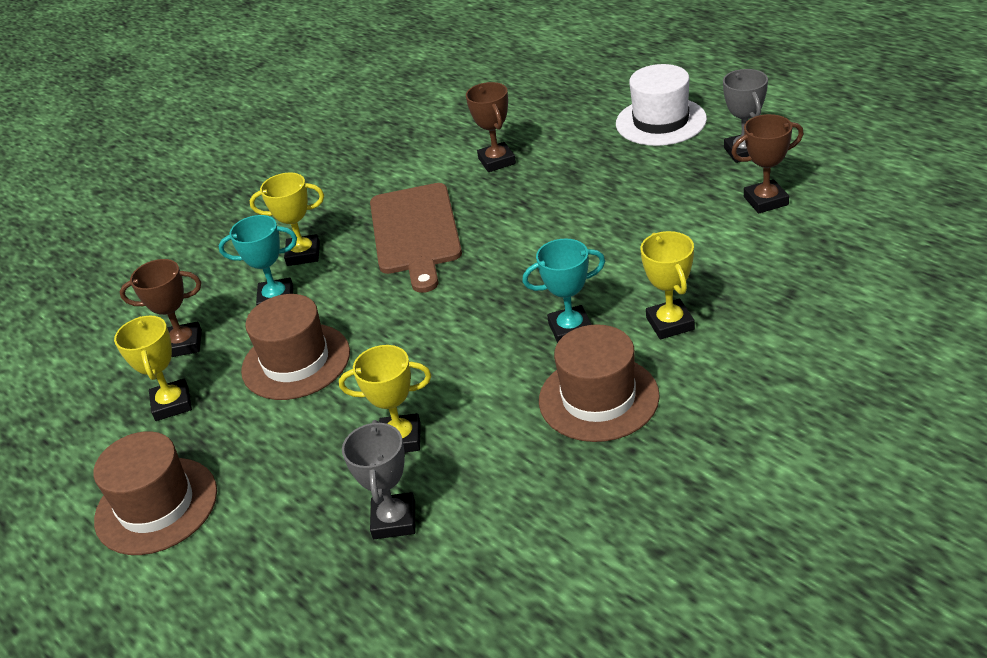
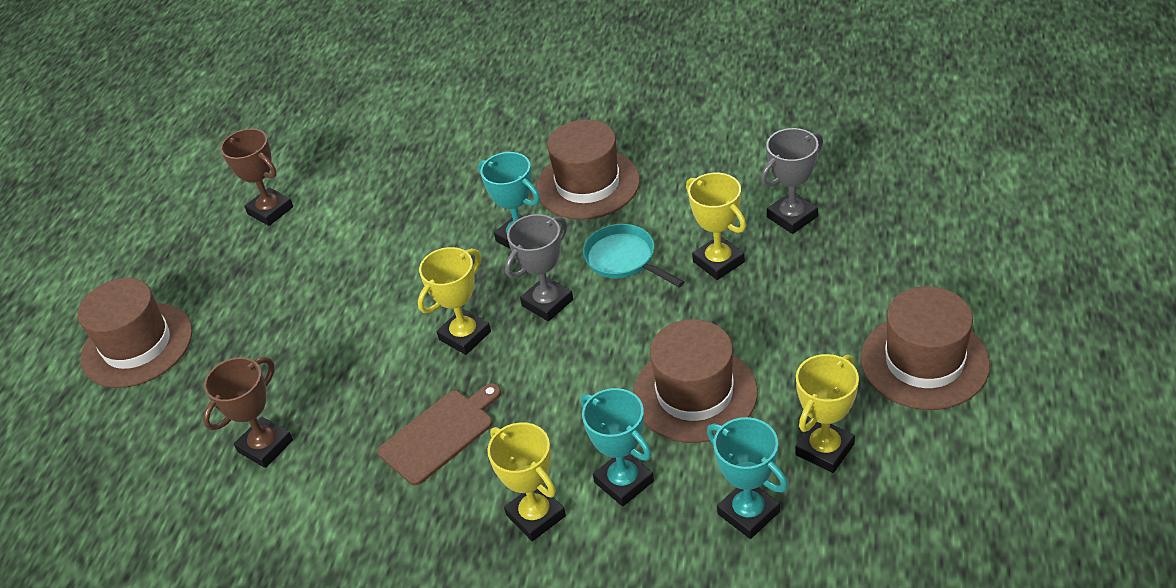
camera: 125 degrees left, 5 degrees up
brown trophy [120,259,202,357] -> turquoise trophy [707,417,788,539]
brown cutting board [370,183,462,293] -> brown cutting board [378,383,501,485], size x0.63
white hat [616,64,707,146] -> brown hat [78,278,193,388]
yellow trophy [640,231,695,339] -> yellow trophy moved to [418,247,491,355]
grey trophy [723,69,768,163] -> grey trophy moved to [505,214,573,321]
none -> turquoise pan [583,224,684,287]

